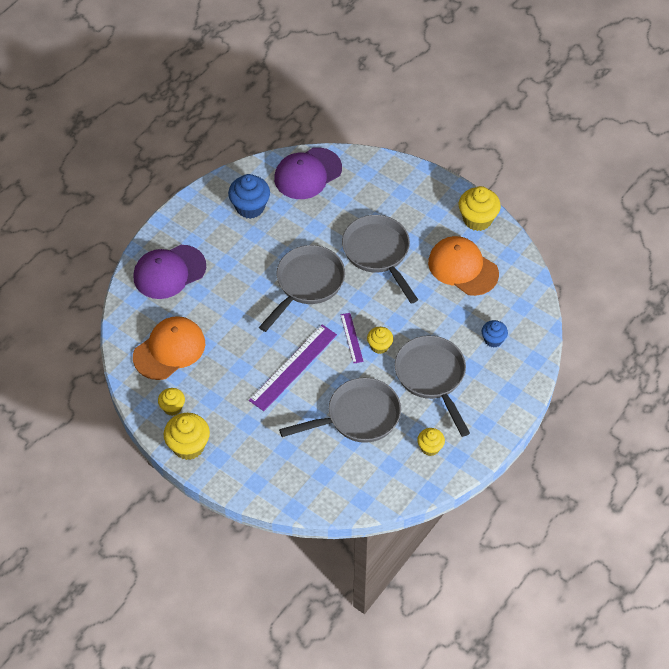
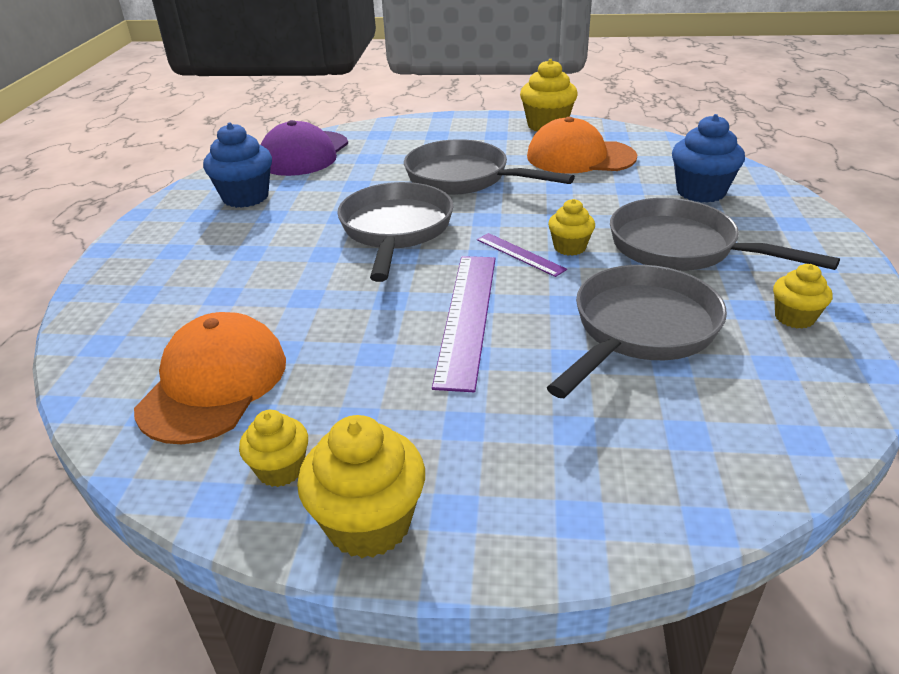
camera: 30 degrees left, 20 degrees down
purple cap [133,245,206,299] -> none
blue cupcake [482,320,508,347] -> blue cupcake [672,114,745,203], size x1.67

